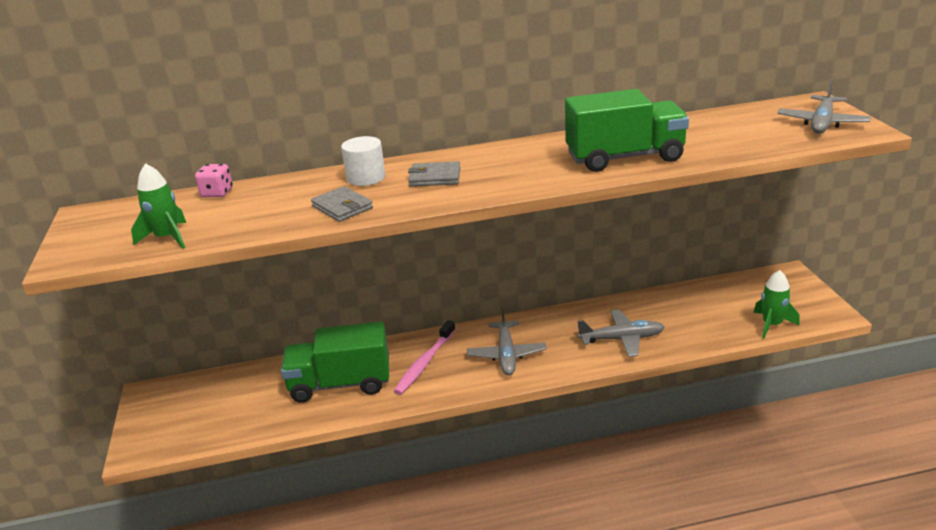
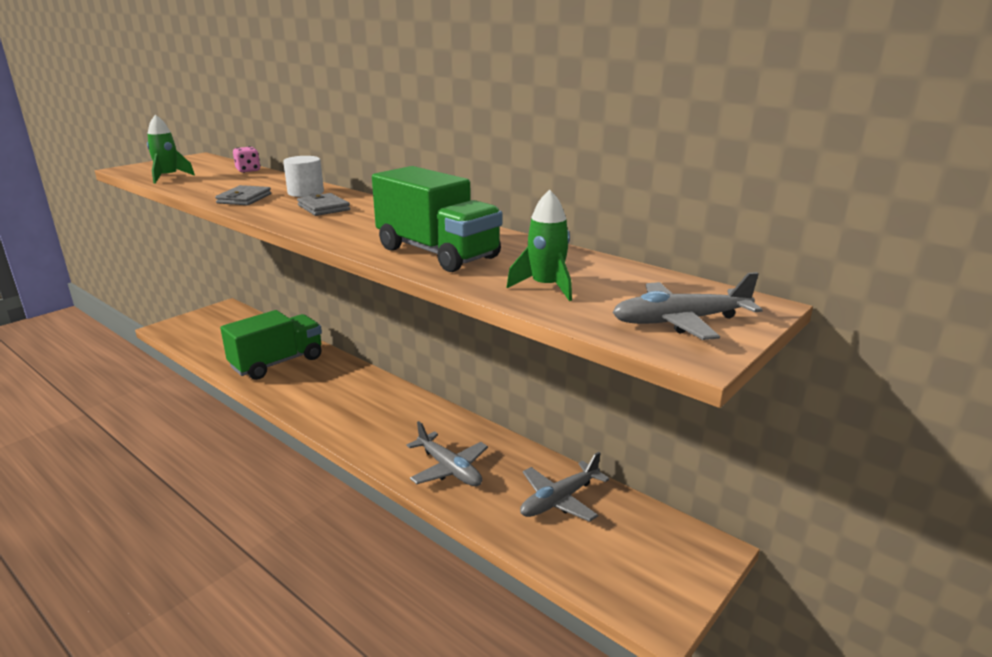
camera: 50 degrees right, 5 degrees down
green truck [281,322,389,403] -> green truck turned 90 degrees clockwise [220,310,322,380]
pink toothbrush [394,320,455,395] -> none
grey plane [467,307,546,375] -> grey plane moved to [520,452,610,522]
green rocket [754,270,800,339] -> green rocket moved to [507,190,572,301]

